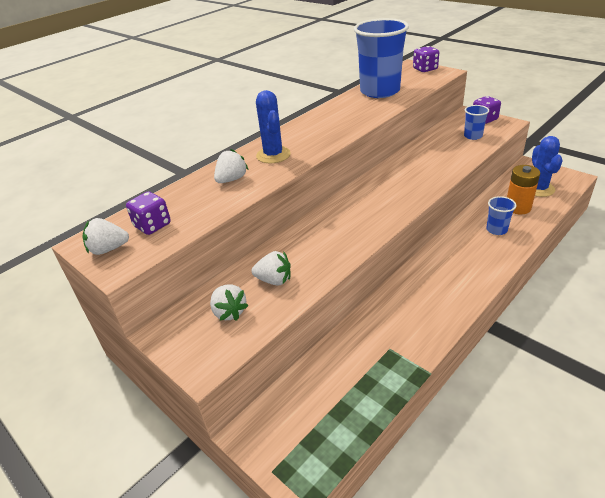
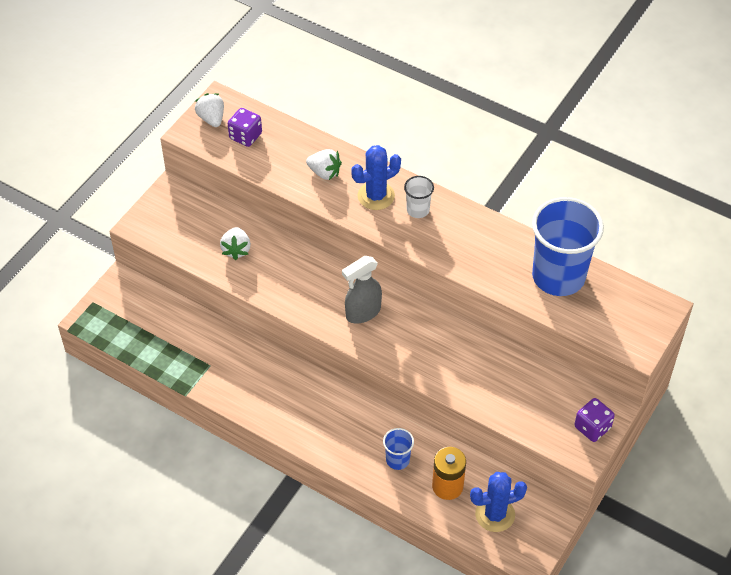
camera: 75 degrees right, 15 degrees up
white strawberry [210,285,248,321] -> none
purple dice [413,46,439,72] -> none
blue cup [464,105,489,140] -> none
none -> grey spray bottle [342,256,382,324]
none -> white cup [404,176,434,218]

